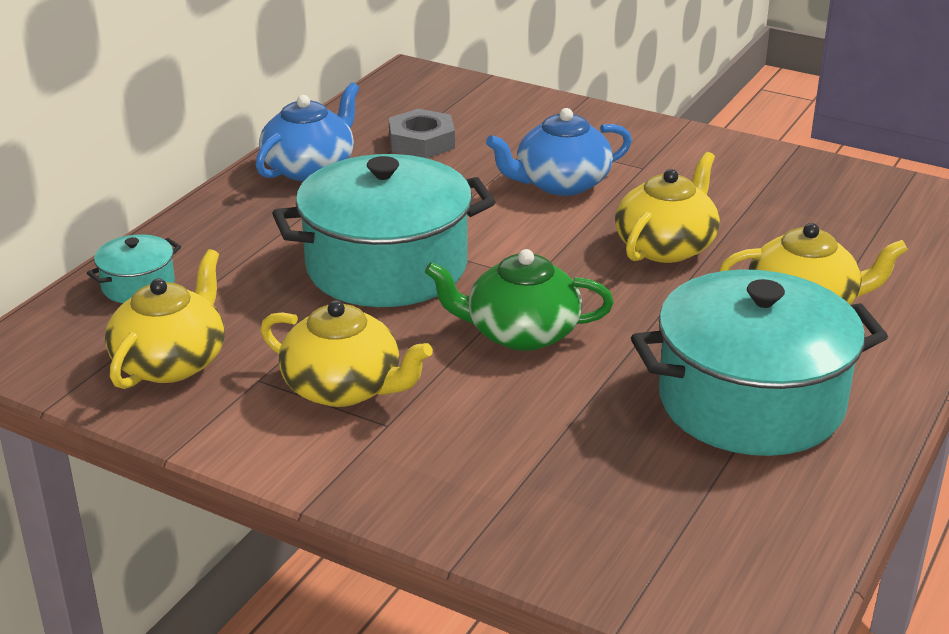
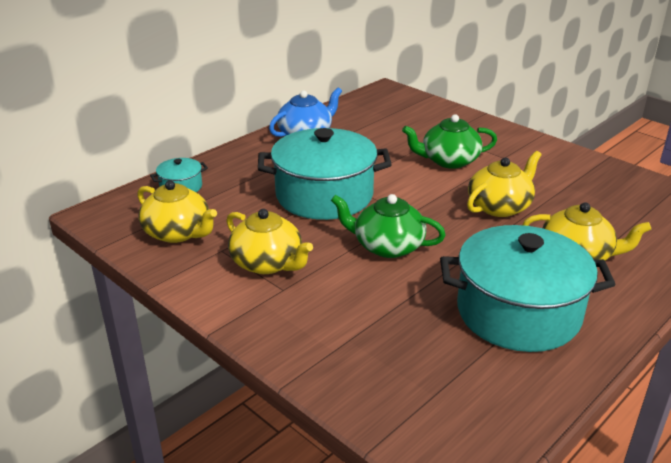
camera: 15 degrees right, 0 degrees up
yellow teapot [105,249,225,389] -> yellow teapot turned 90 degrees clockwise [137,180,217,243]
grey nut [389,109,455,158] -> none
blue teapot [486,108,632,196] -> green teapot [402,114,497,169]

